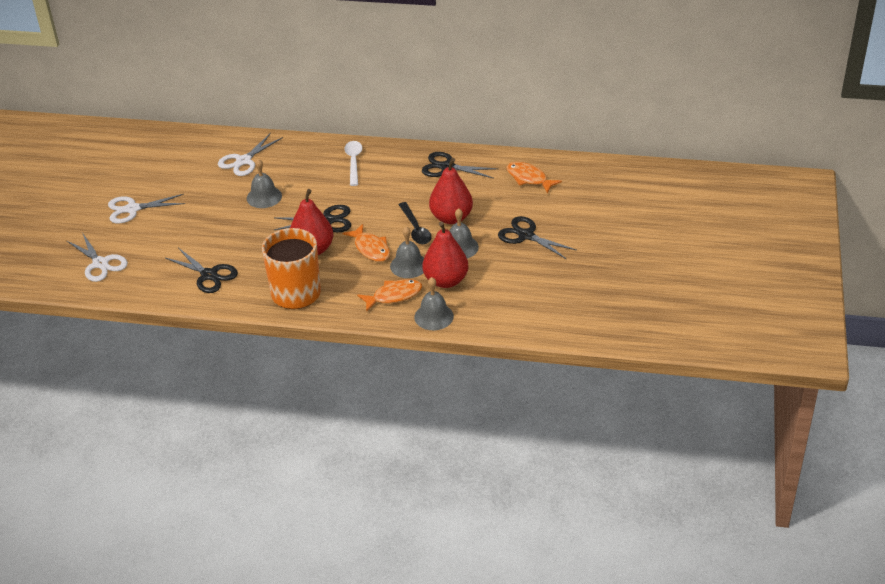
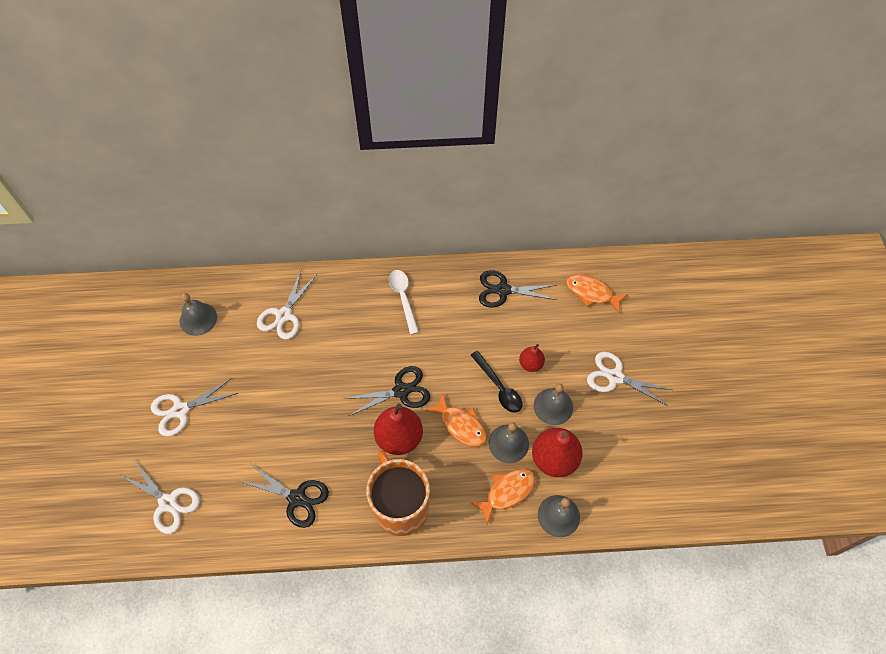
camera: 15 degrees left, 20 degrees up
grey bell [247,159,282,208] -> grey bell moved to [180,293,217,336]
red pear [429,158,473,224] -> red pear [519,344,545,372], size x0.55
black scissors [498,216,576,259] -> white scissors [587,352,672,406]

